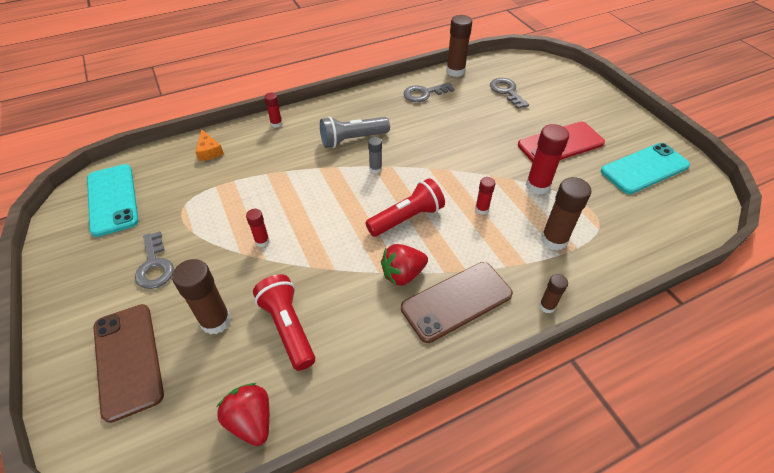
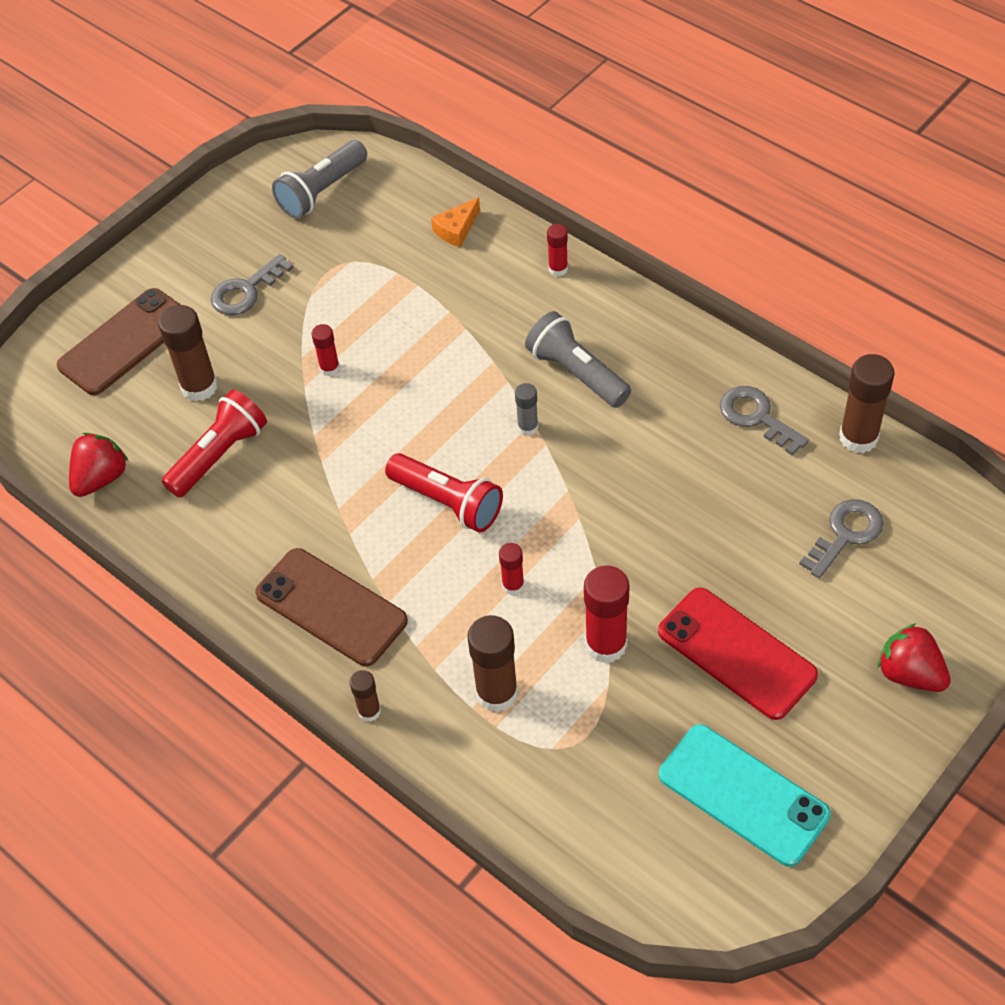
camera: 70 degrees right, 5 degrees up
turquoise phone [87,164,139,237] -> grey flashlight [272,140,367,219]
red strawberry [381,244,428,286] -> red strawberry moved to [877,623,951,692]

